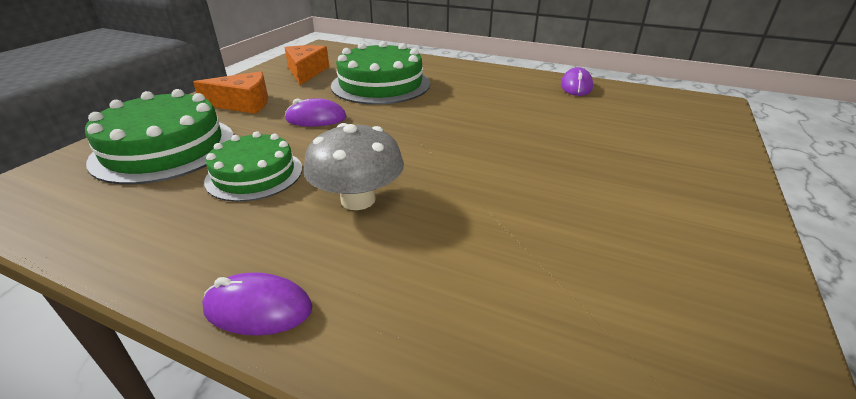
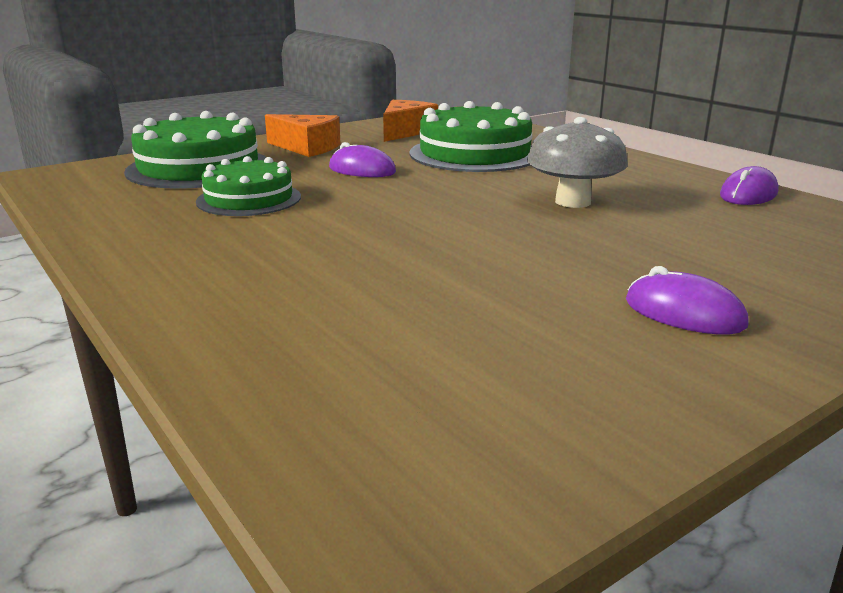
camera: 30 degrees right, 10 degrees down
purple mouse [202,272,312,336] -> purple mouse moved to [626,266,749,334]
grey mushroom [304,123,404,210] -> grey mushroom moved to [527,117,628,208]

